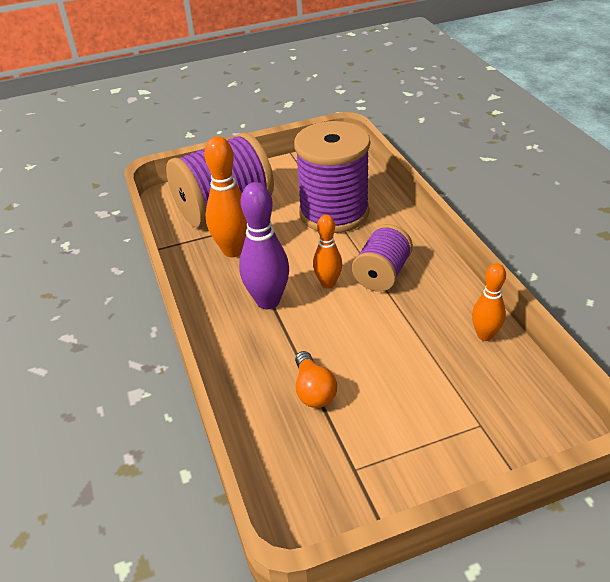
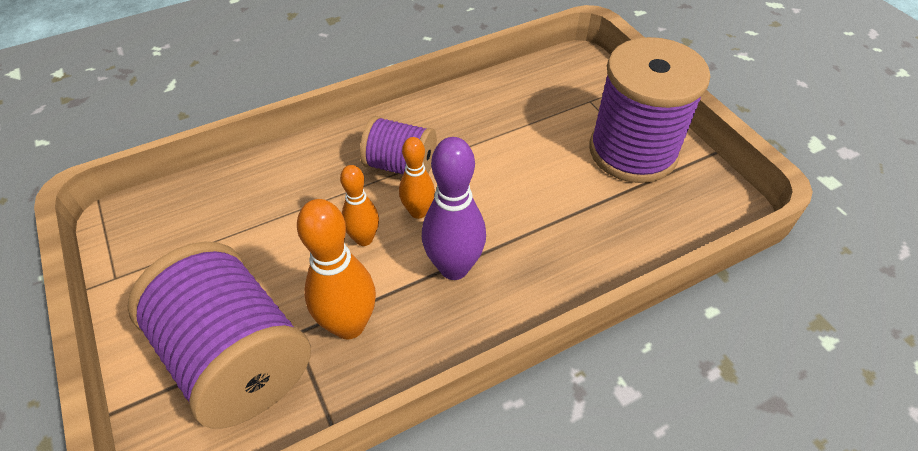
camera: 100 degrees left, 10 degrees up
purple spool [294,121,370,233] -> purple spool moved to [589,37,710,183]
orange light bulb [295,351,337,408] -> none
orange bowling pin [472,263,506,341] -> orange bowling pin moved to [340,165,379,246]

